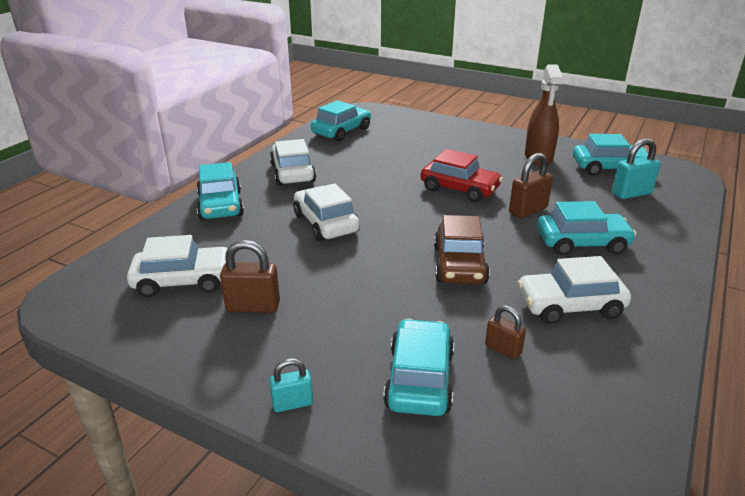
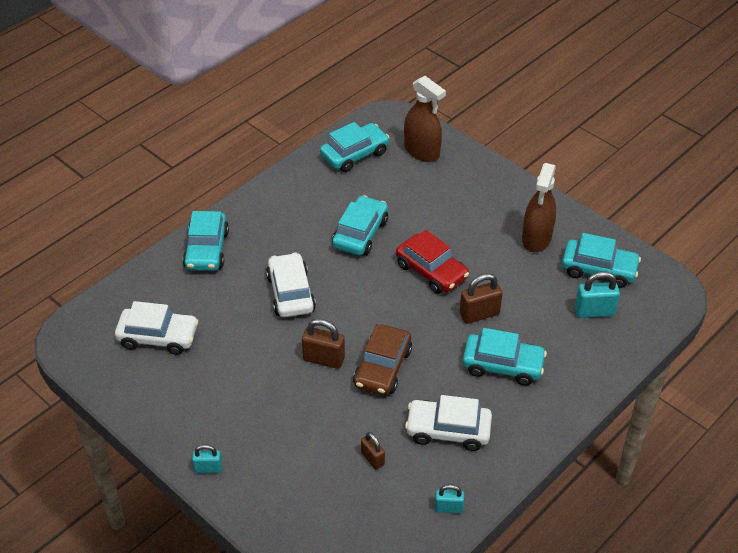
camera: 15 degrees right, 15 degrees up
brown padlock [220,240,280,313] -> brown padlock moved to [302,319,345,369]
white car [270,139,316,185] -> none
turquoise car [383,319,454,416] -> turquoise car moved to [332,195,388,255]
none -> brown spray bottle [404,76,446,162]
none -> turquoise padlock [435,484,464,514]

